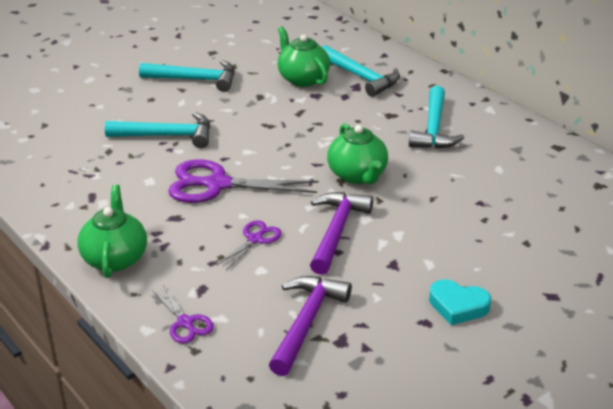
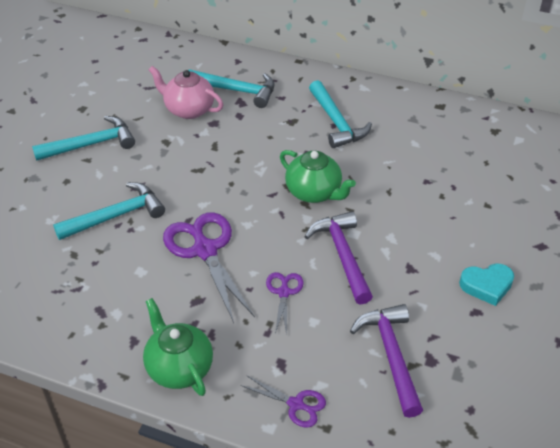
camera: 30 degrees left, 10 degrees up
purple scissors [168,159,319,203] -> purple scissors turned 90 degrees clockwise [163,212,255,323]
green teapot [278,26,330,87] -> pink teapot [148,66,223,119]

